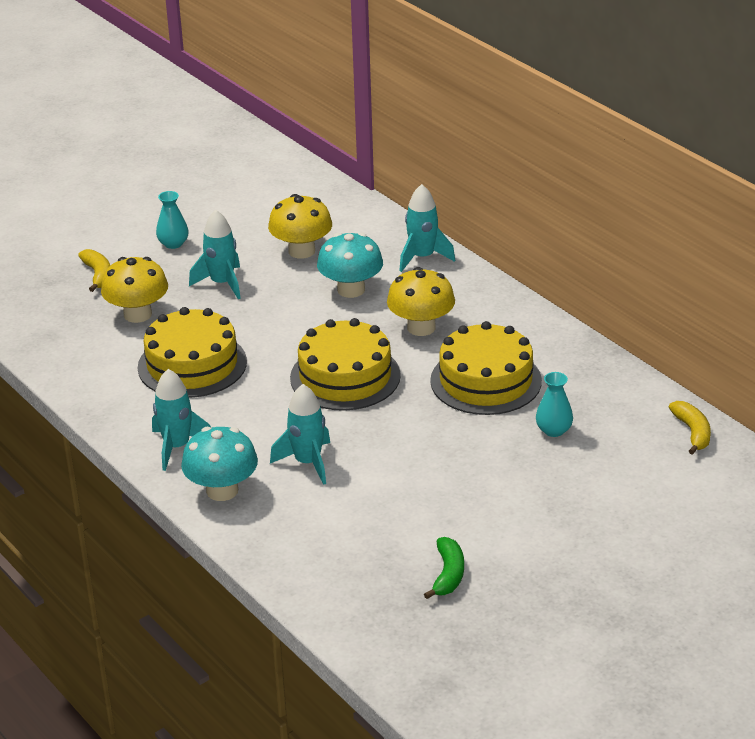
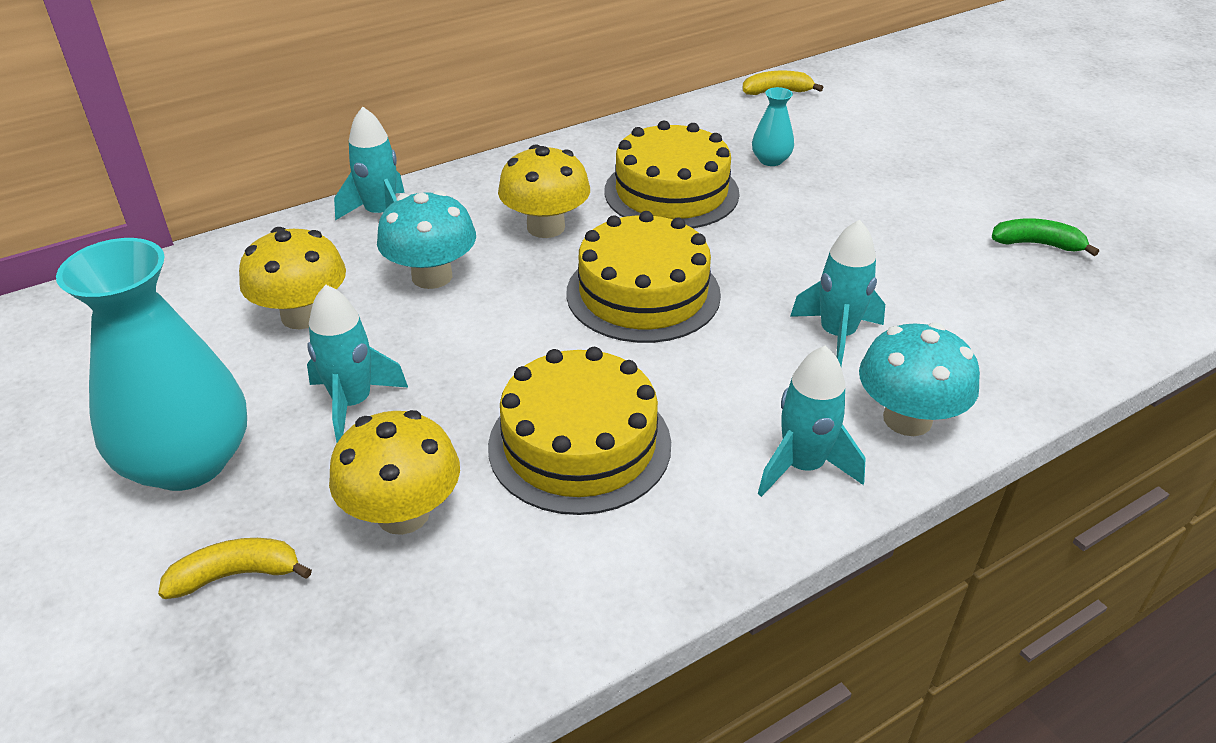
camera: 85 degrees left, 5 degrees up
turquoise vase [156,191,189,249] -> turquoise vase [56,238,247,491], size x2.30

